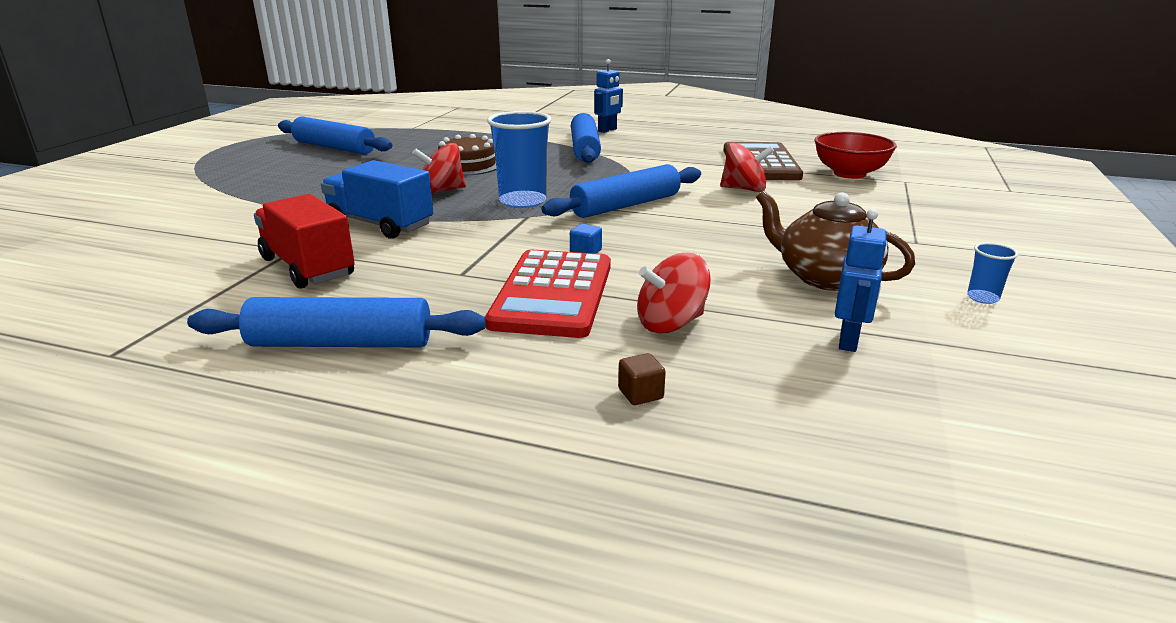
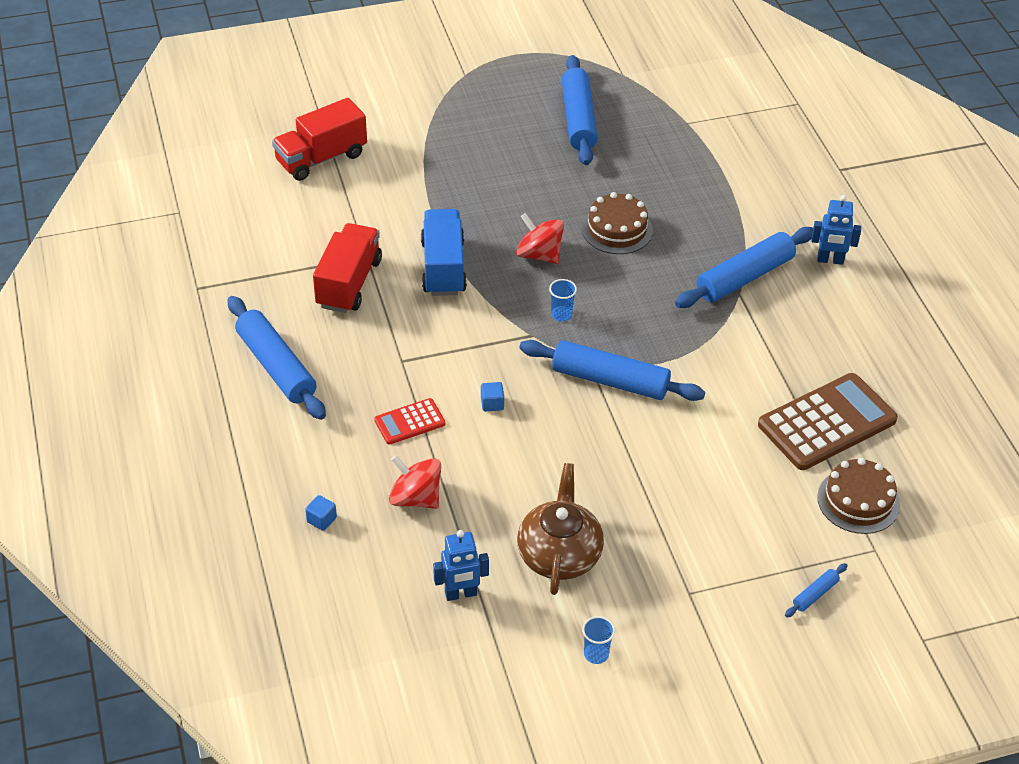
camera: 55 degrees right, 20 degrees up
red calculator [485,250,611,338] -> red calculator [374,398,445,445], size x0.51
blue cup [487,111,552,208] -> blue cup [549,279,577,321], size x0.47
brown cube [618,353,666,405] -> blue cube [305,495,337,531]
red spinning top [720,142,774,192] -> none
red bowl [815,132,897,179] -> brown cake [817,458,900,534]
none -> red truck [272,98,367,181]
none -> blue rolling pin [785,563,848,617]

